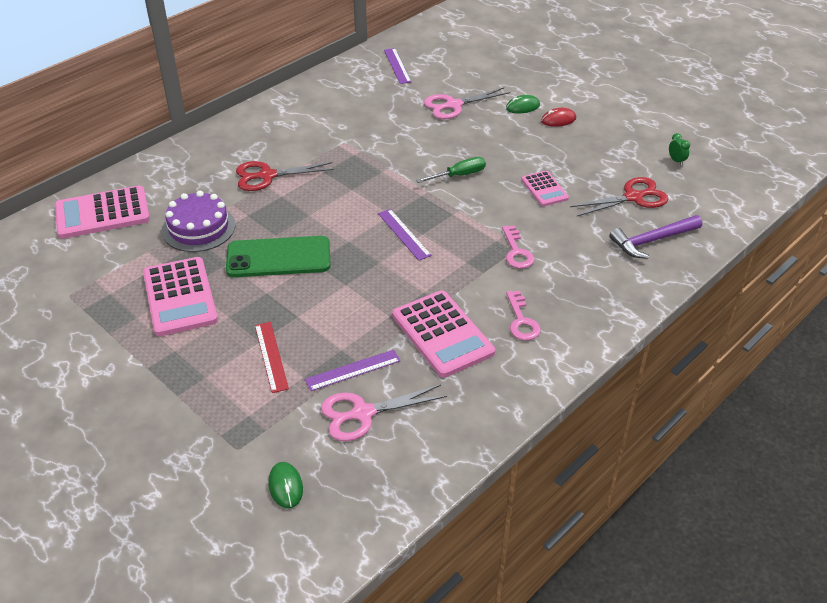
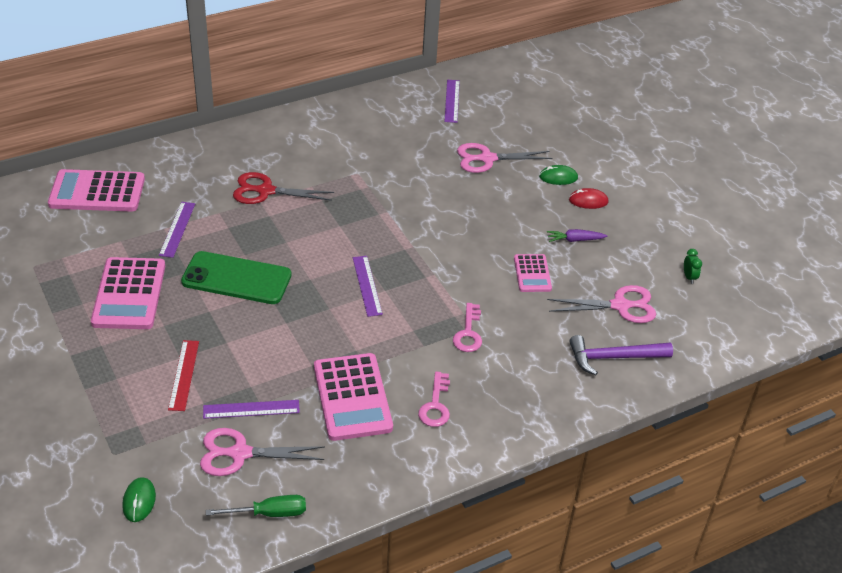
camera: 15 degrees right, 0 degrees up
purple cake [162,191,236,252] -> purple ruler [159,202,195,258]
green screwdriver [416,157,486,183] -> green screwdriver moved to [206,495,306,517]
red scissors [570,177,668,216] -> pink scissors [547,285,656,323]
none -> purple carrot [547,229,608,242]

